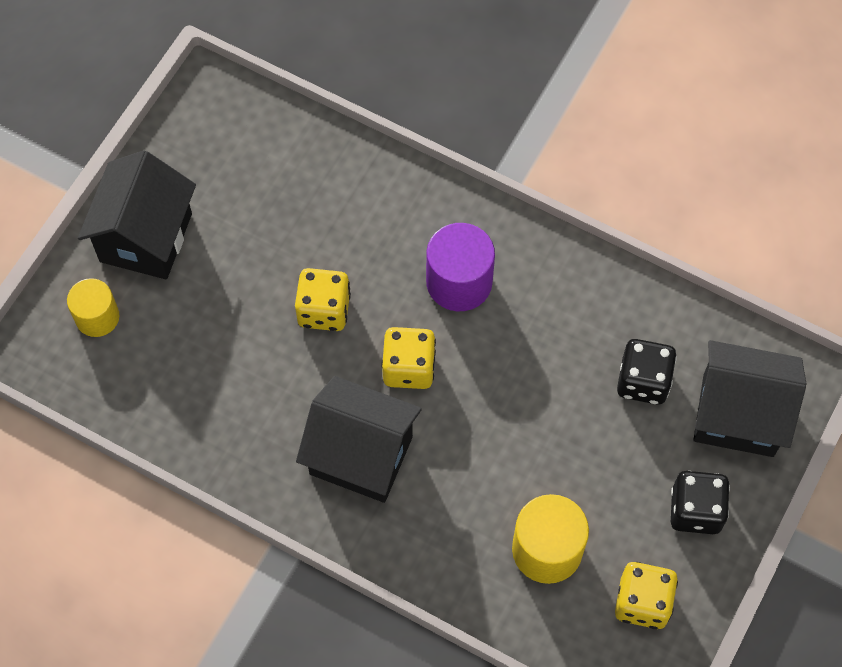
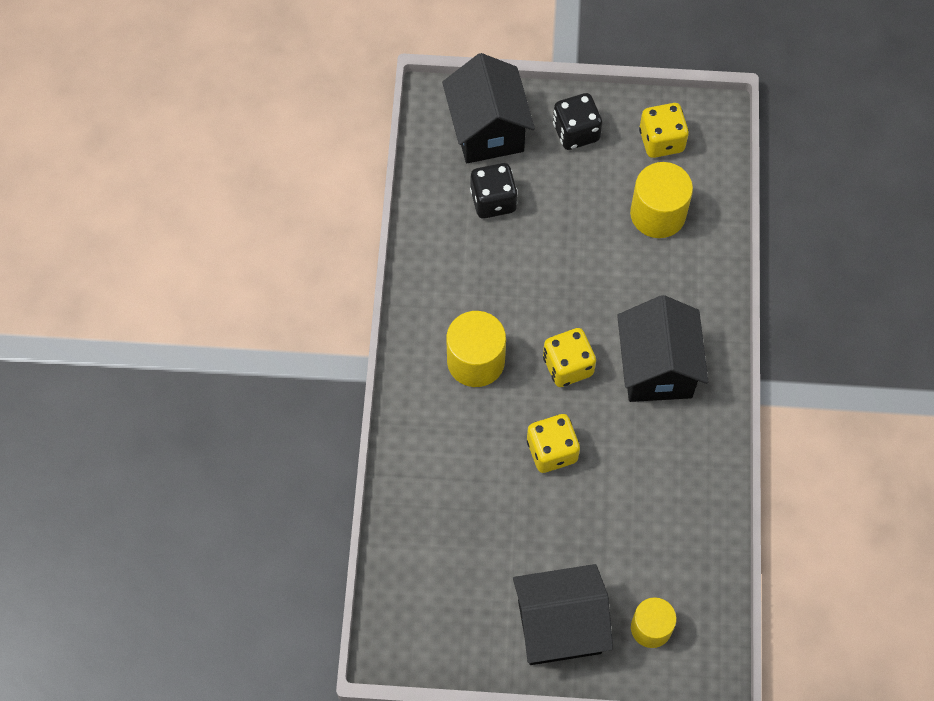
camera: 115 degrees left, 0 degrees up
purple cylinder [426,223,495,311] -> yellow cylinder [446,311,506,387]

